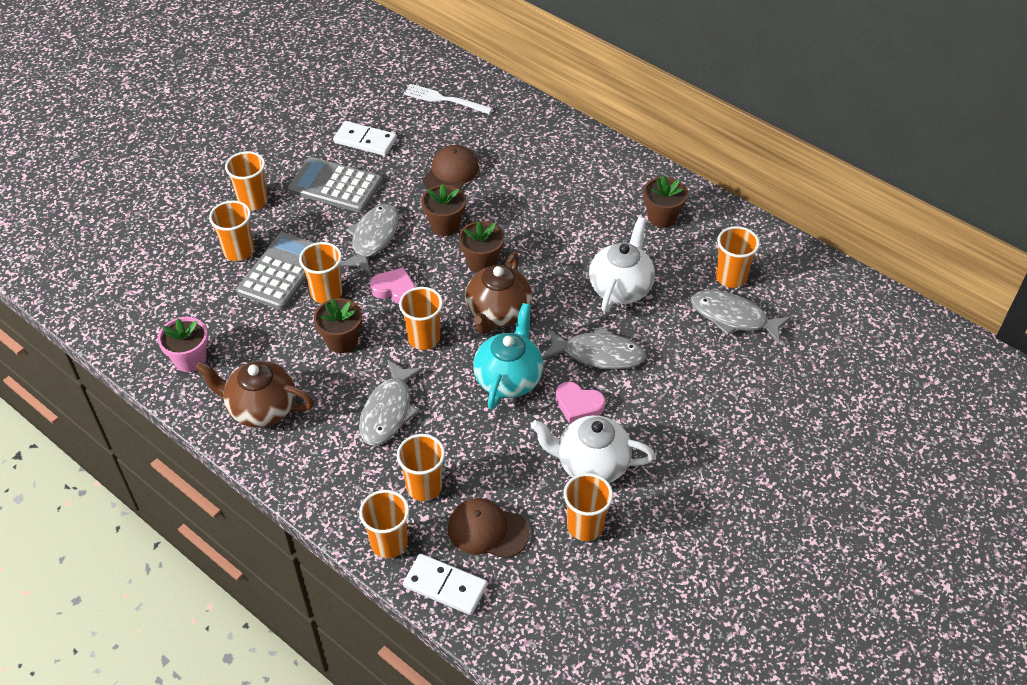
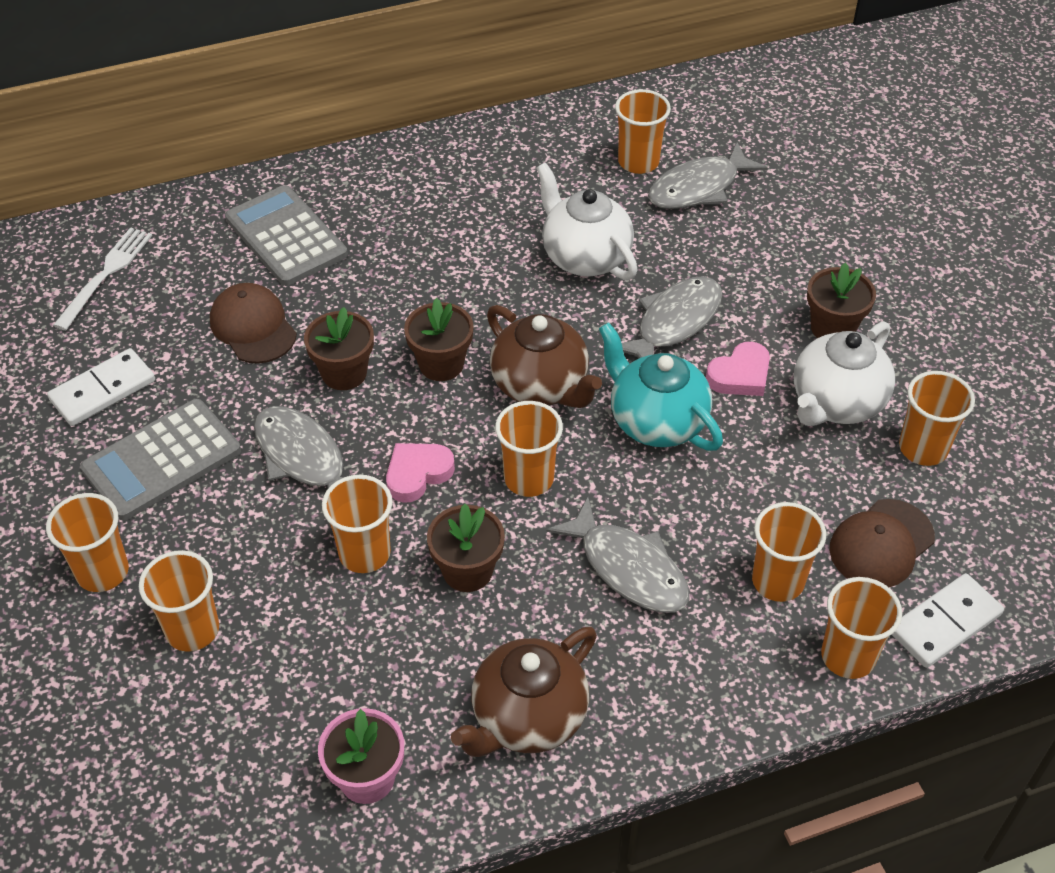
camera: 60 degrees left, 0 degrees up
grey calculator [237,232,314,310] -> grey calculator moved to [225,185,348,286]
white fork [404,84,493,114] -> white fork turned 150 degrees clockwise [53,227,152,330]
brown flower pot [643,175,688,228] -> brown flower pot moved to [807,263,876,338]

